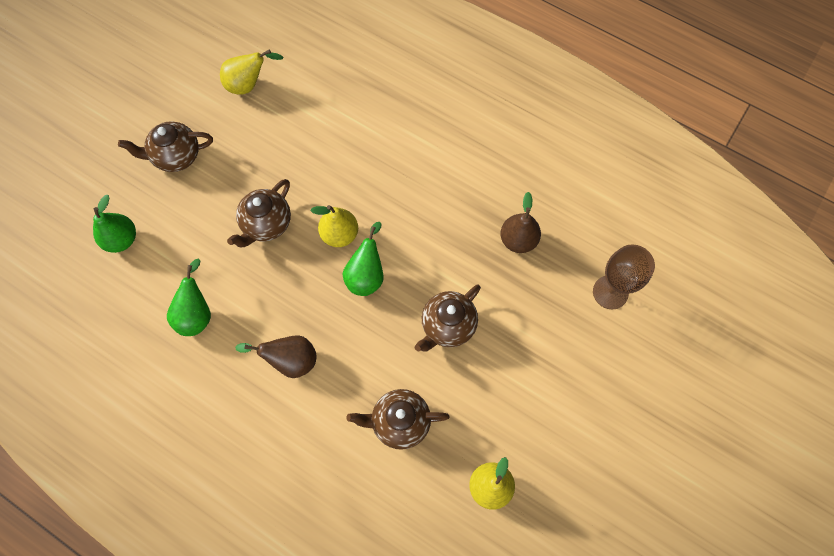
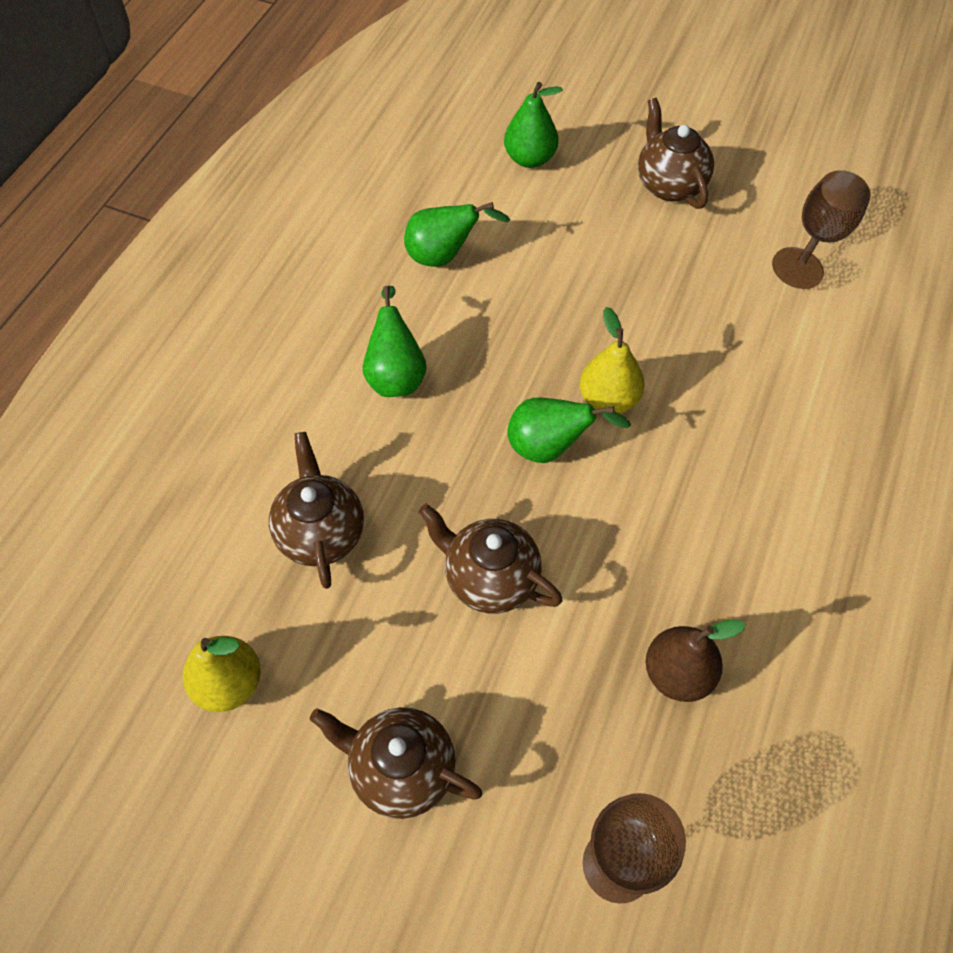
camera: 80 degrees right, 10 degrees down
yellow pear [220,49,284,94] -> brown goblet [772,170,871,289]
brown teapot [227,179,291,247] -> brown teapot moved to [310,707,483,819]
brown pear [235,335,317,378] -> green pear [363,286,427,397]

